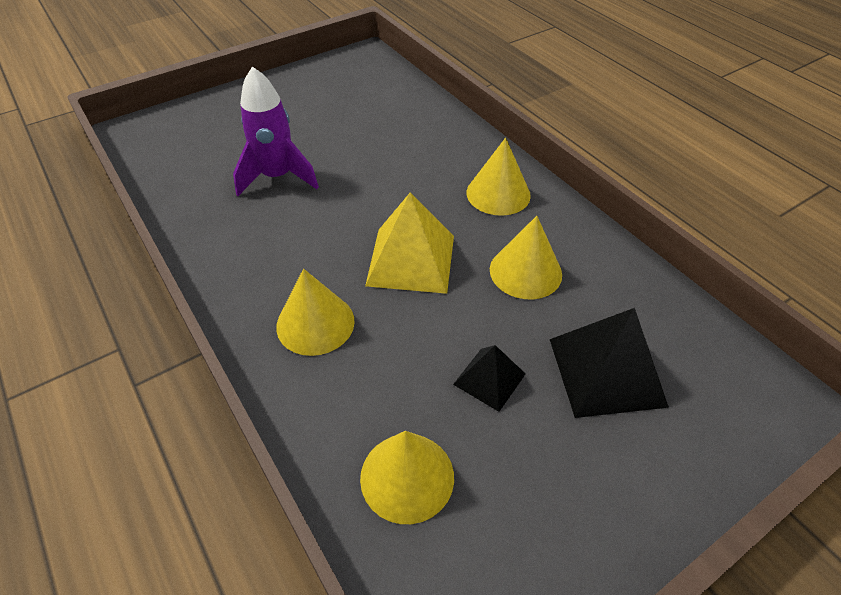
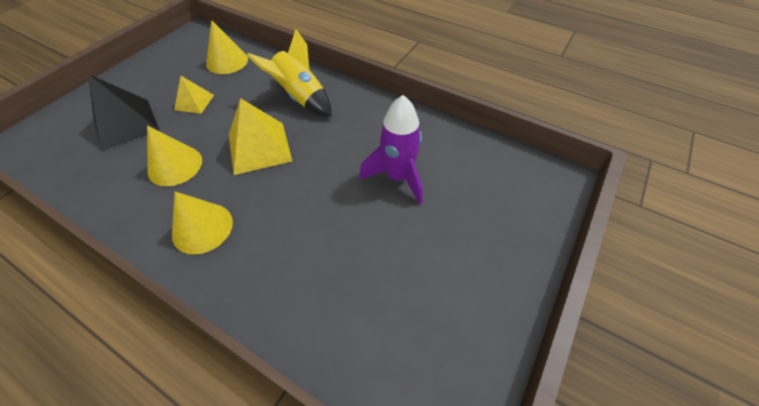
camera: 155 degrees right, 5 degrees up
yellow cone [276,269,355,356] -> yellow rocket [246,29,332,117]
black pyramid [453,345,526,412] -> yellow pyramid [174,76,214,114]

